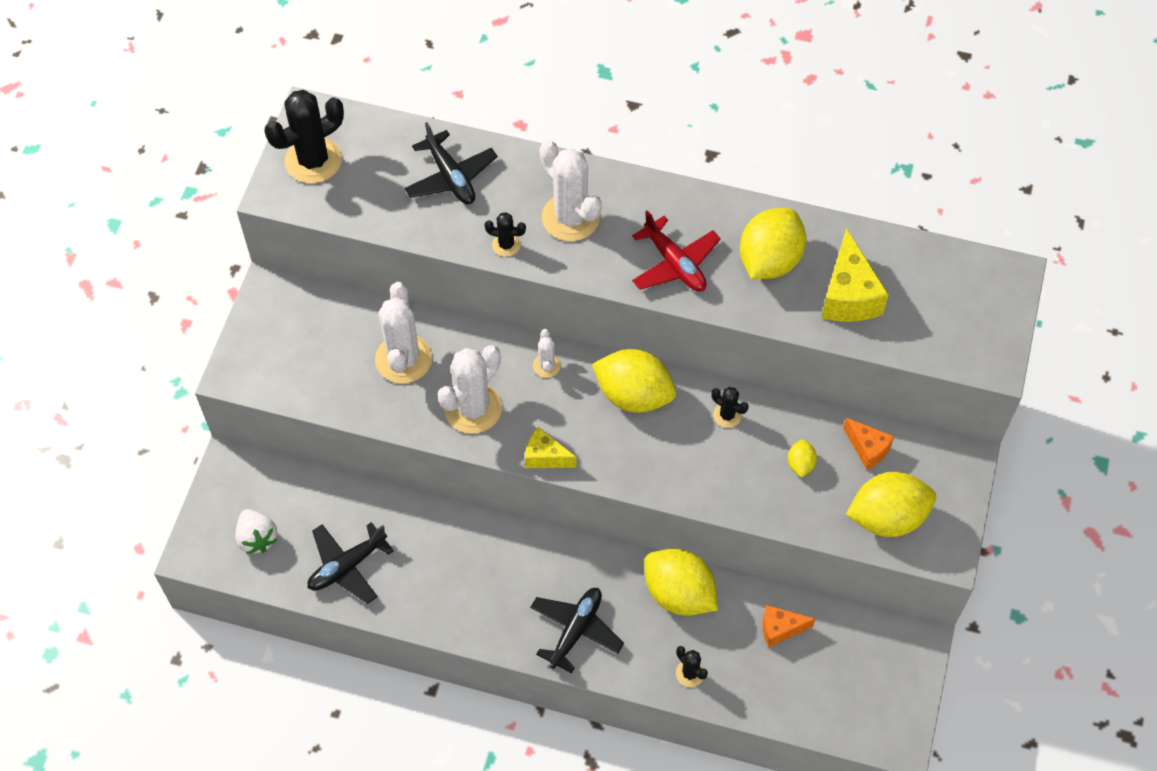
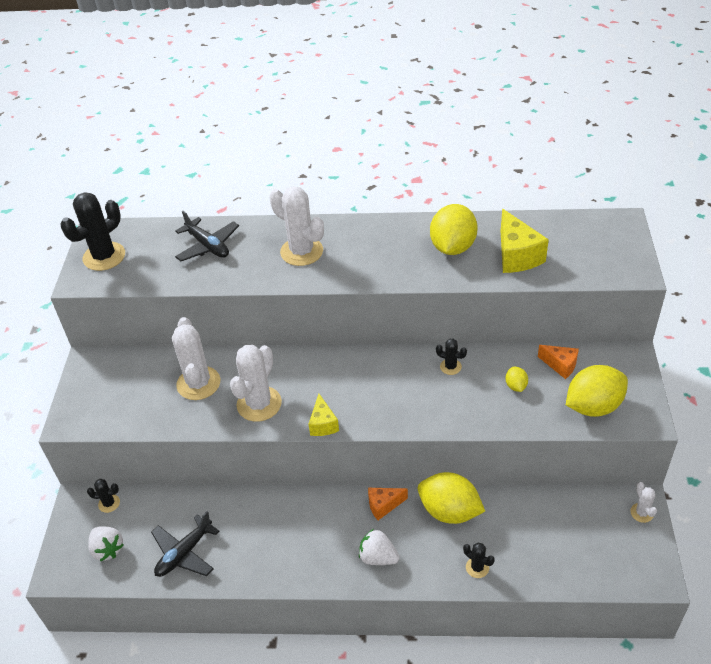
camera: 10 degrees left, 15 degrees down
black cactus [485,212,526,257] -> black cactus moved to [87,479,120,513]
yellow cheese [525,427,577,468] -> yellow cheese turned 105 degrees counterclockwise [309,394,339,436]
black plane [530,588,624,673] -> white strawberry [359,529,400,565]
white cactus [533,329,561,378] -> white cactus moved to [630,482,657,523]
yellow lemon [592,349,676,413] -> none
red plane [632,210,721,292] -> none
orange cheese [763,605,815,648] -> orange cheese moved to [368,488,408,520]

